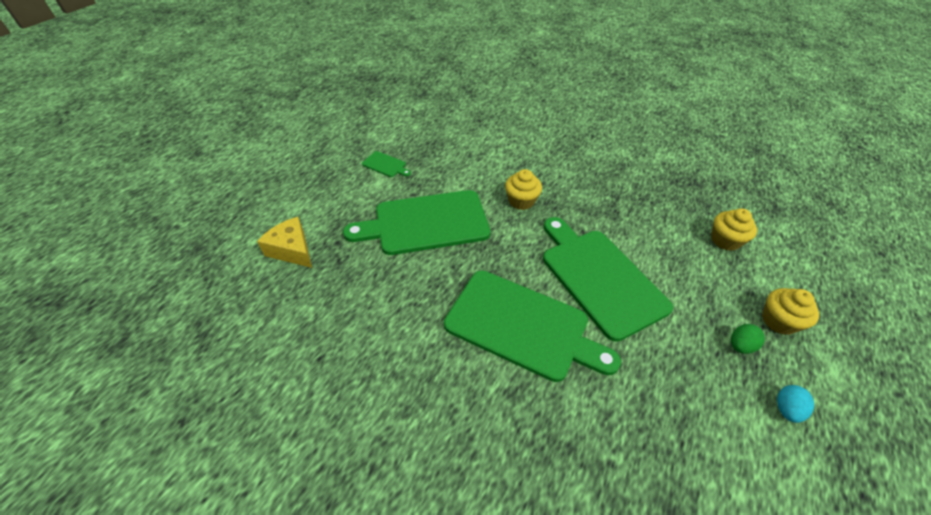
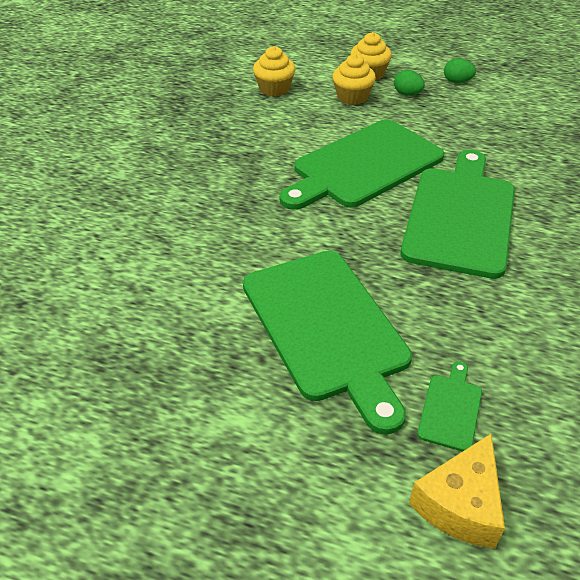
camera: 100 degrees left, 5 degrees down
green cutting board [362,151,411,177] -> green cutting board moved to [417,361,482,452]
yellow cupcake [505,169,542,210] -> yellow cupcake moved to [332,54,376,105]
turquoise egg [777,385,814,423] -> green egg [444,58,476,83]

